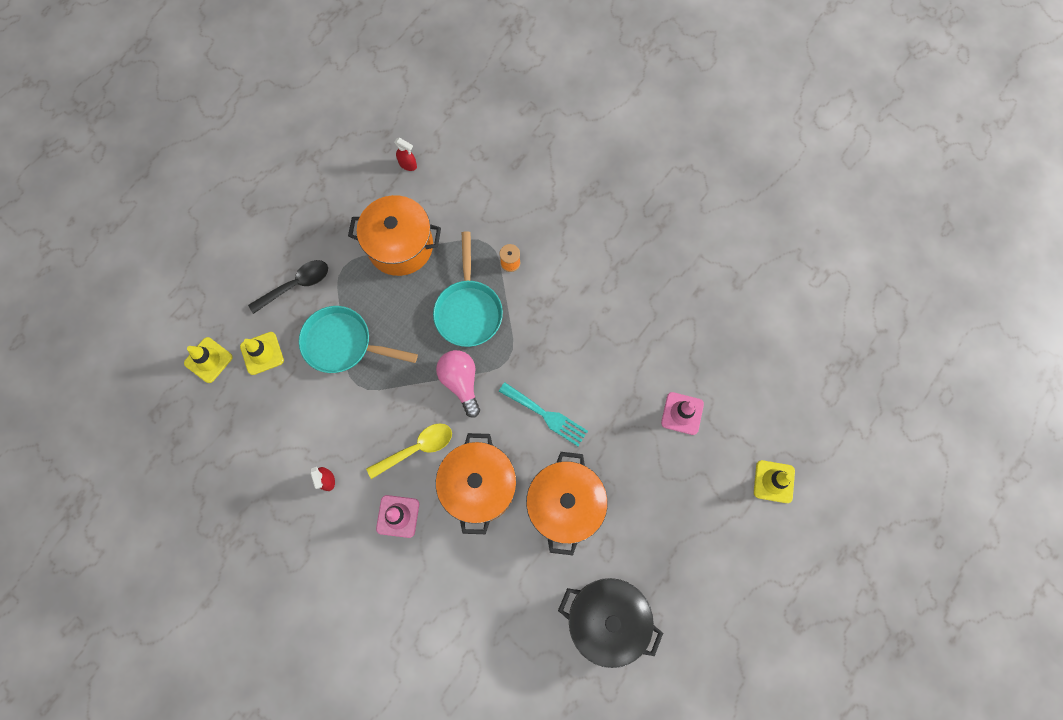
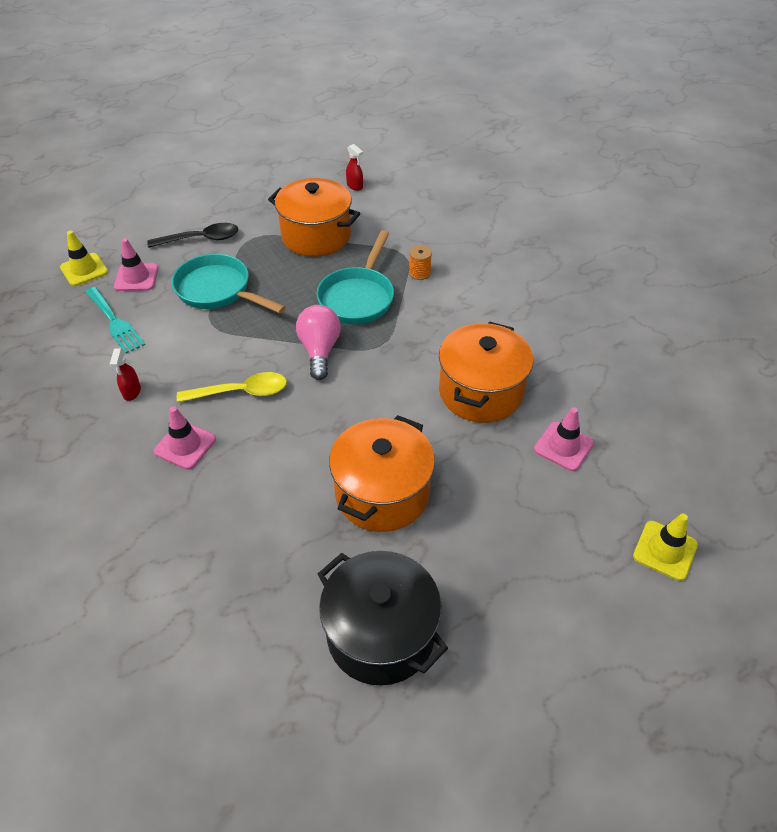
camera: 20 degrees right, 25 degrees down
yellow traffic cone [240,332,284,375] -> pink traffic cone [114,238,159,291]
orange pot [436,433,517,534] -> orange pot moved to [439,321,533,423]
turquoise fork [499,382,588,446] -> turquoise fork moved to [85,287,145,354]

